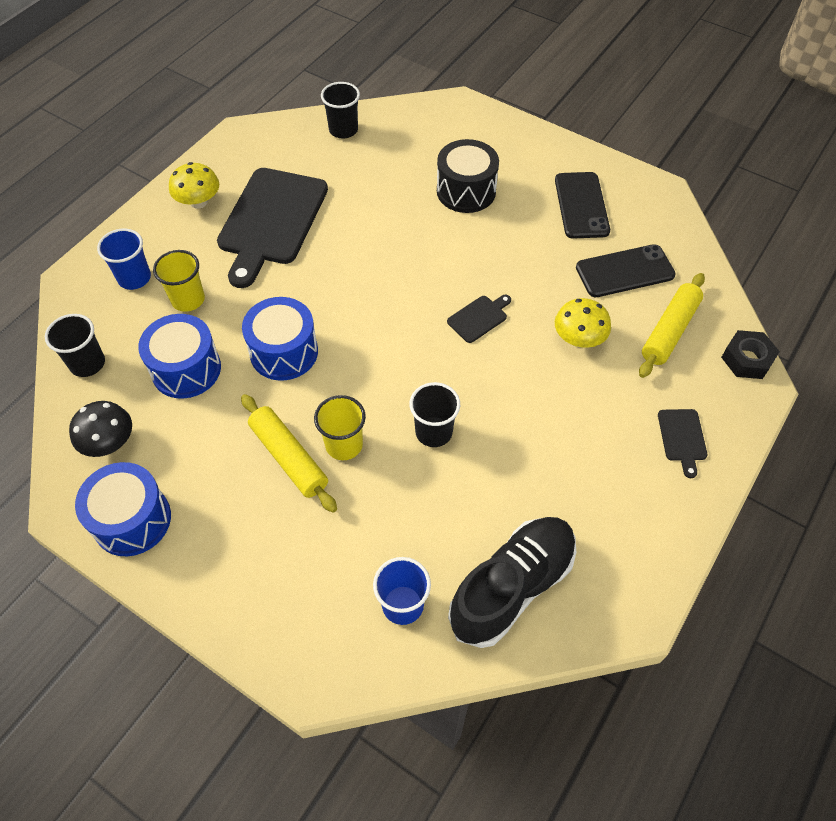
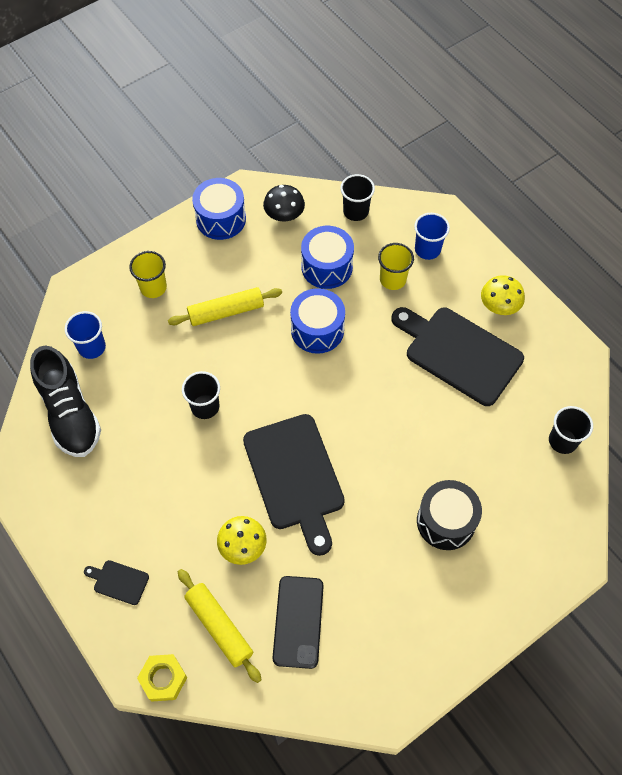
camera: 110 degrees right, 5 degrees up
yellow cup [314,395,366,460] -> yellow cup moved to [129,251,167,298]
black cutting board [447,295,511,343] -> black cutting board [243,414,345,556], size x2.37
black phone [555,172,610,239] -> none
black nut [721,330,780,379] -> yellow nut [137,654,187,702]

